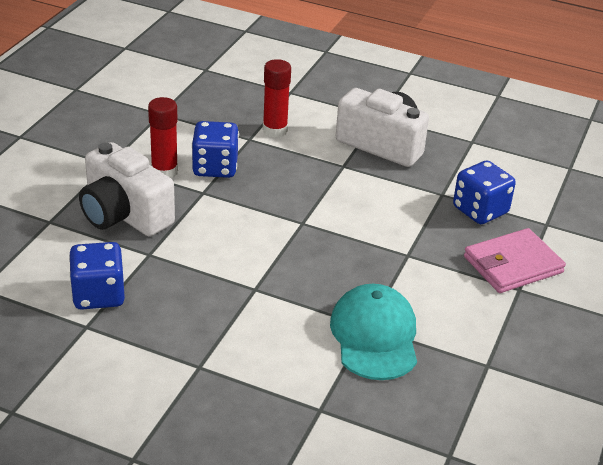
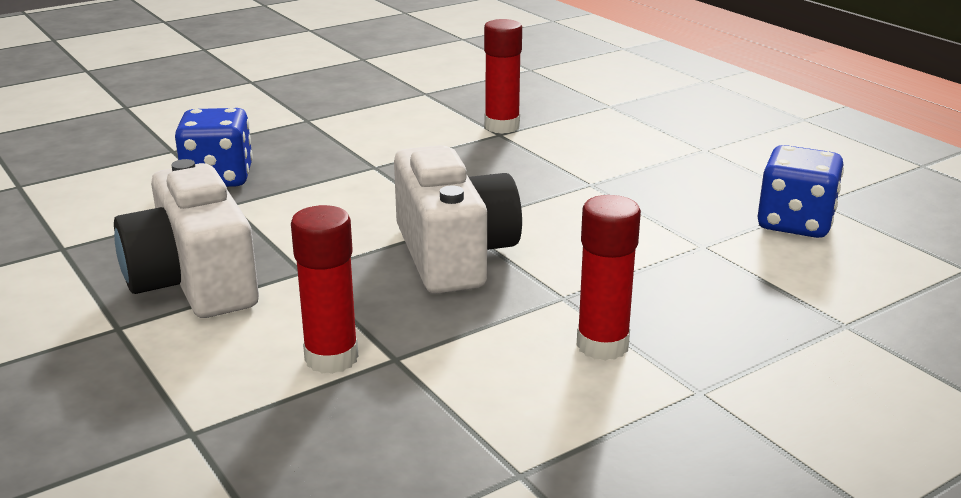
camera: 145 degrees left, 10 degrees down
white camera [79,142,175,236] -> white camera moved to [394,145,522,294]
blue dice [192,121,239,178] -> none
turquoise cap [330,284,417,380] -> red glue stick [484,19,522,134]
pink wallet [464,228,566,293] -> none

